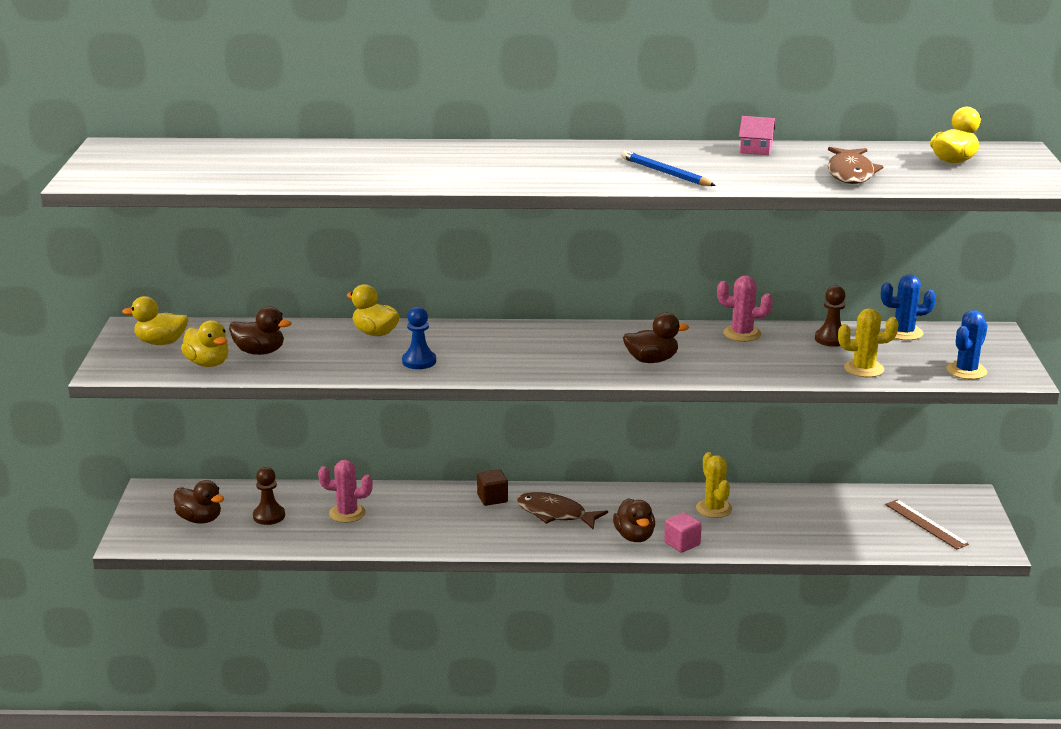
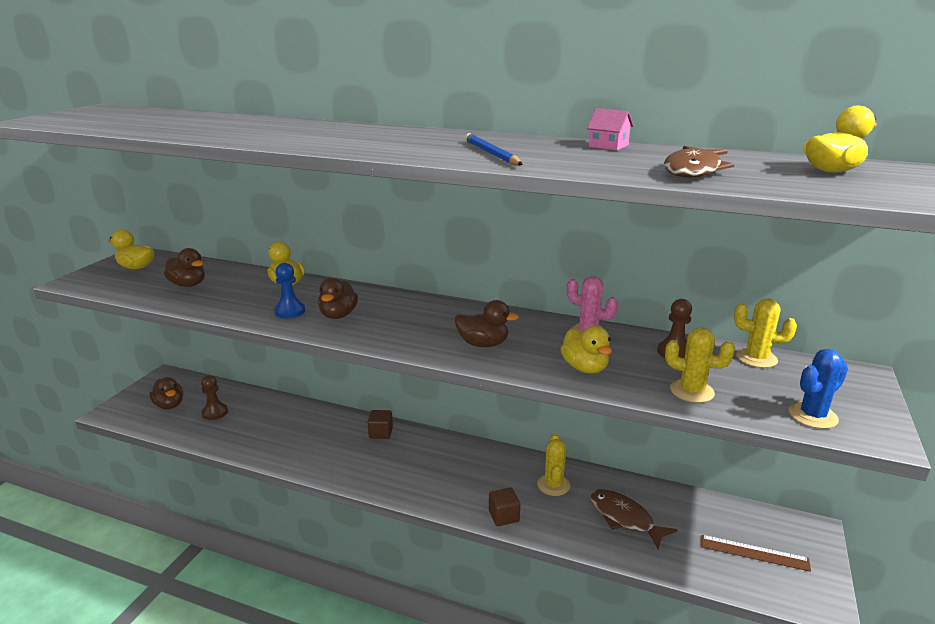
camera: 20 degrees right, 0 degrees up
yellow duck [181,320,229,367] -> yellow duck moved to [561,326,612,373]
pink cactus [318,460,373,523] -> none
brown fish [516,492,608,530] -> brown fish moved to [590,489,677,549]
brown duck [613,498,655,542] -> brown duck moved to [318,278,358,319]
pink cube [664,512,702,553] -> brown cube [489,488,520,526]
blue cactus [881,274,936,340] -> yellow cactus [734,299,797,368]
brown ruler [885,499,969,549] -> brown ruler turned 60 degrees counterclockwise [701,535,811,572]

